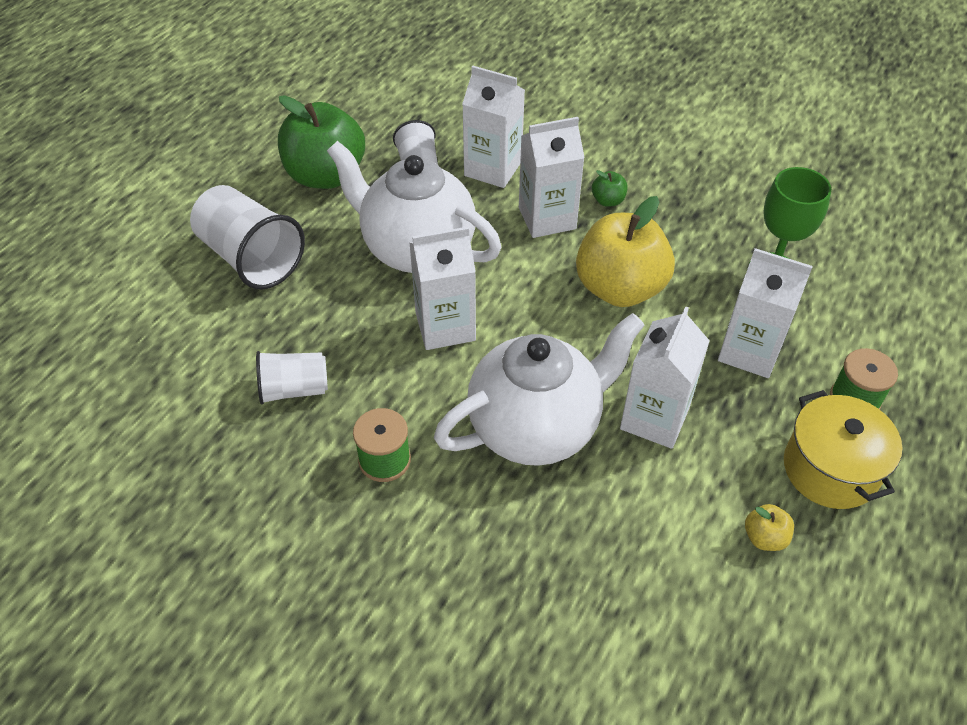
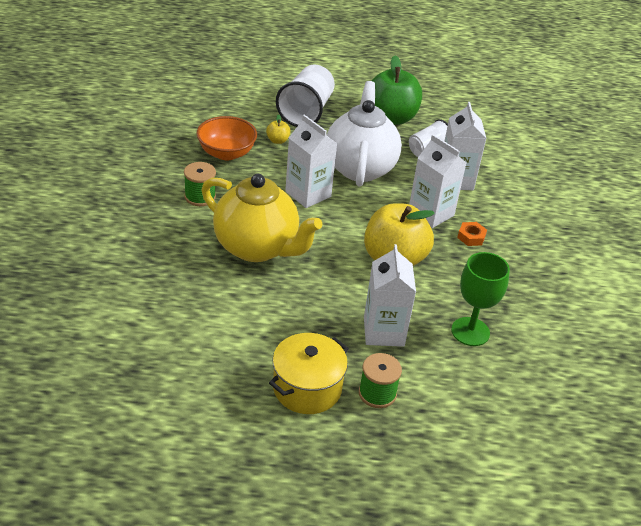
camera: 60 degrees right, 10 degrees down
white cup [256,351,328,405] -> orange bowl [196,116,257,160]
white teapot [434,313,645,466] -> yellow teapot [201,174,322,262]
green apple [592,170,627,207] -> orange nut [457,222,487,246]
white carton [620,306,710,449] -> none
yellow apple [745,504,794,551] -> yellow apple moved to [266,114,291,144]

